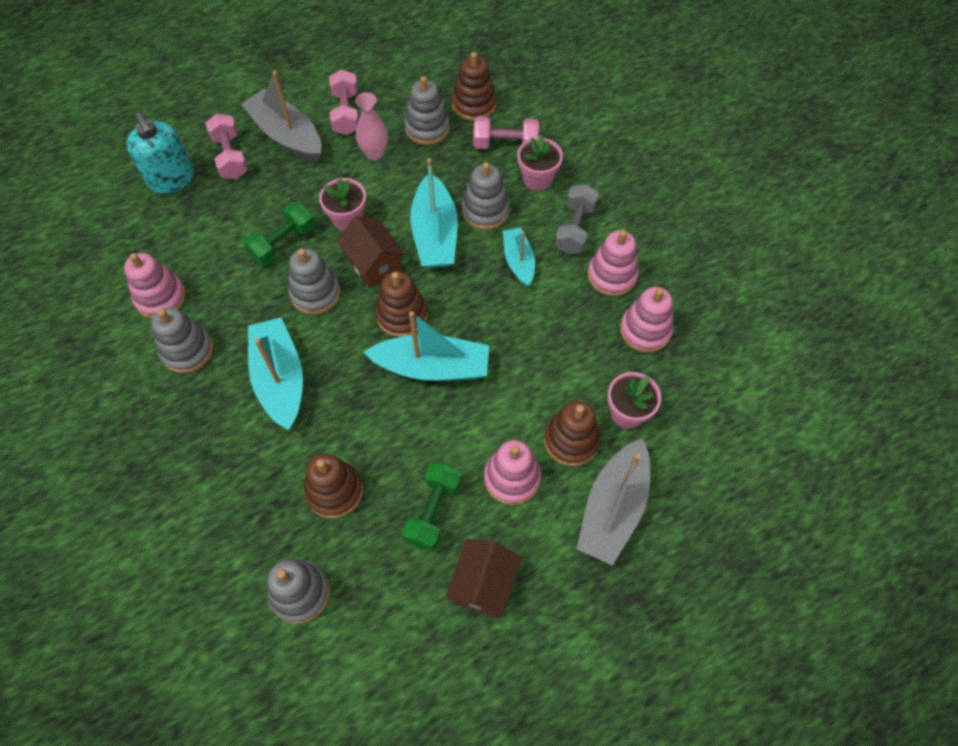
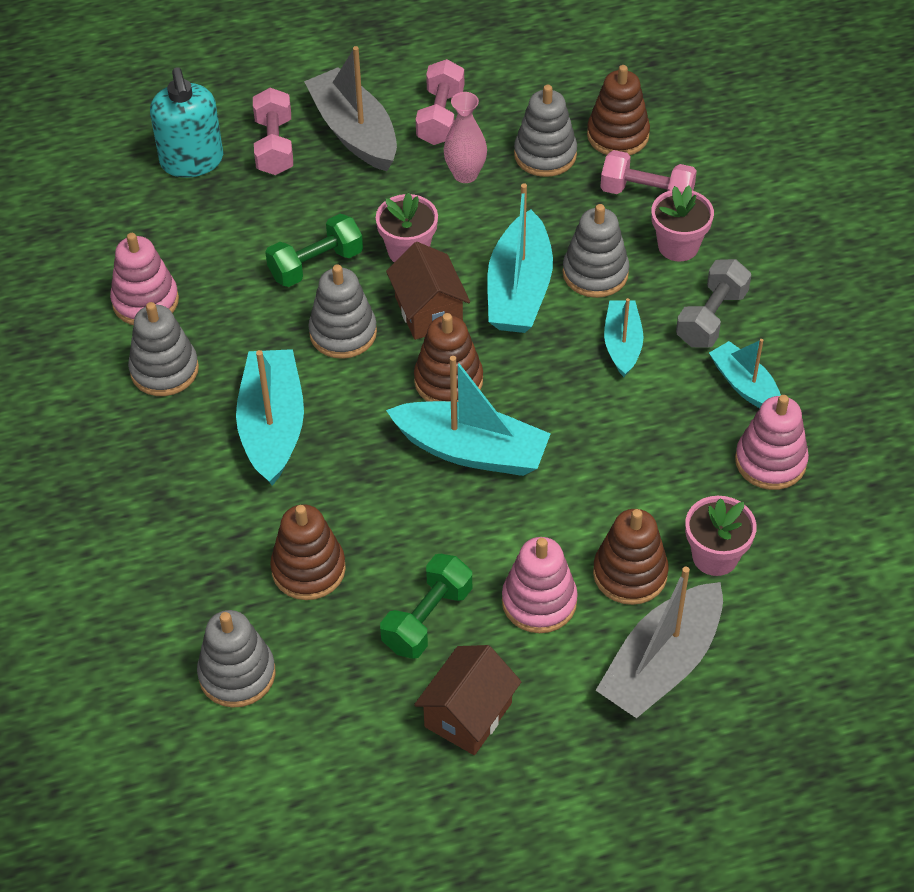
camera: 15 degrees right, 10 degrees down
pink stacking toy [587,230,639,296] -> turquoise boat [709,339,781,408]

